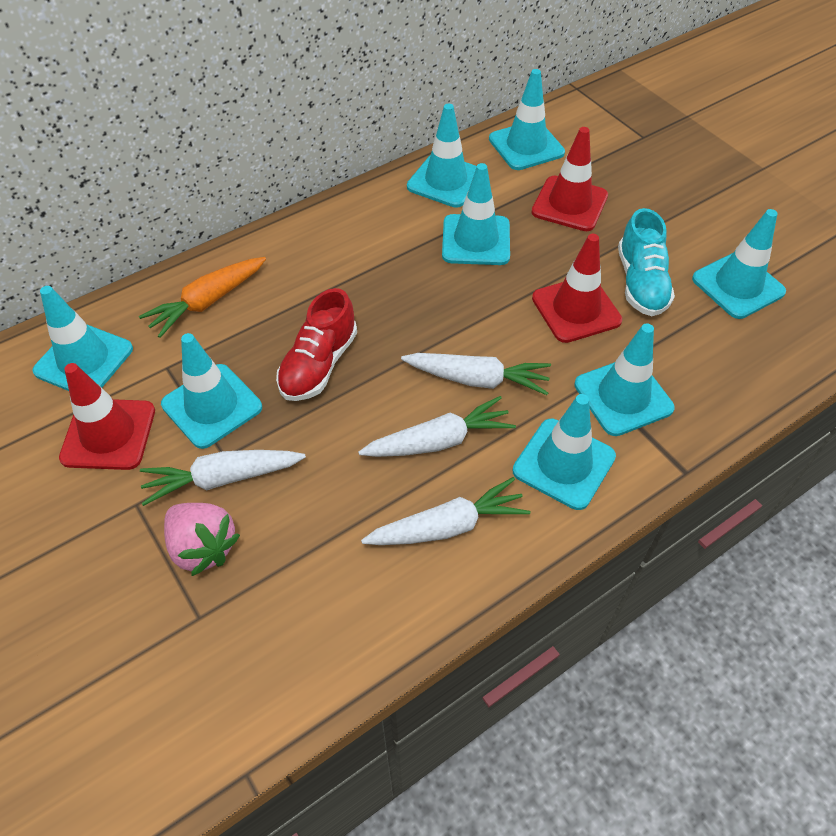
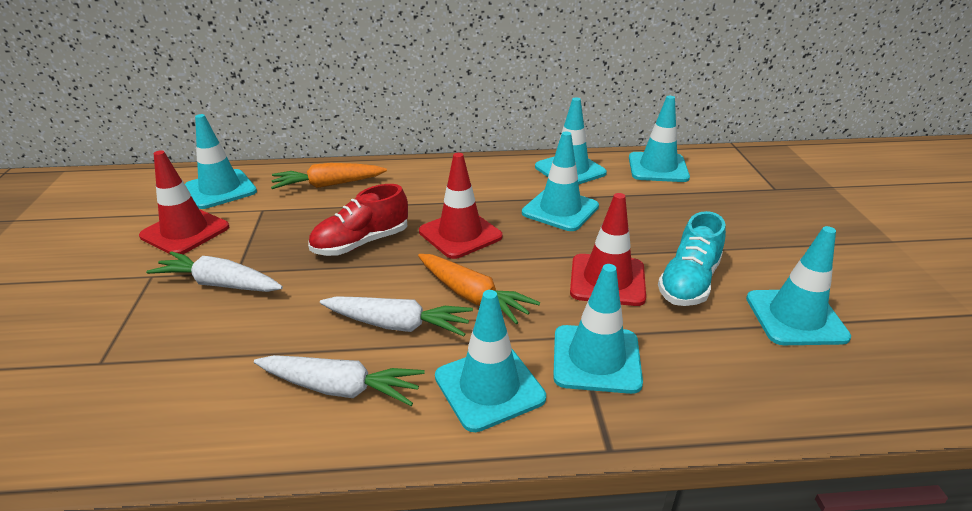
camera: 30 degrees right, 20 degrees down
turquoise traffic cone [161,333,262,449] -> none
pink strawberry [164,503,240,576] -> none
white carrot [401,353,551,395] -> orange carrot [418,254,540,324]
red traffic cone [531,127,608,231] -> red traffic cone moved to [419,153,503,259]

